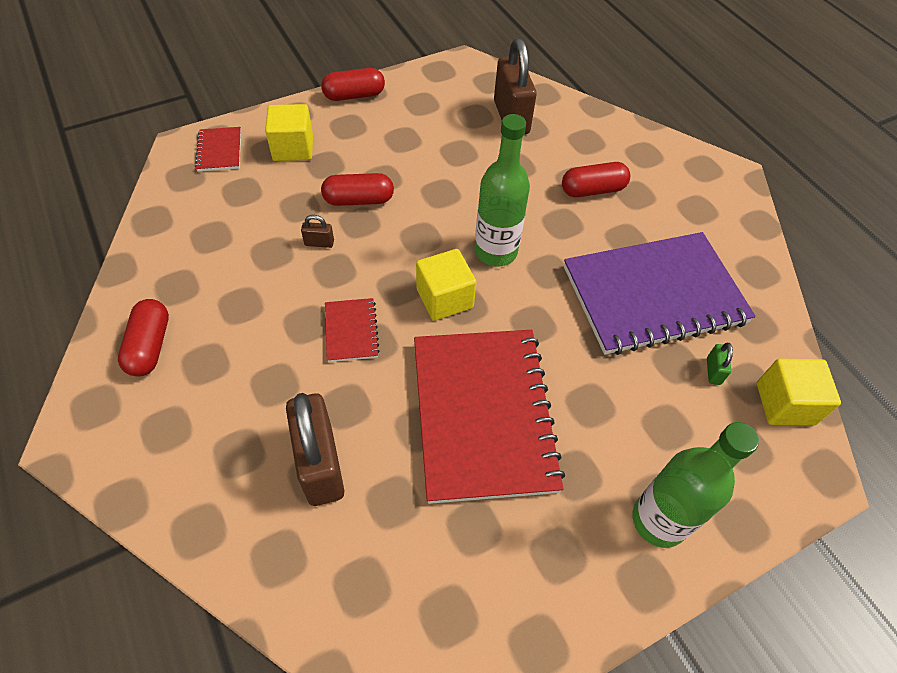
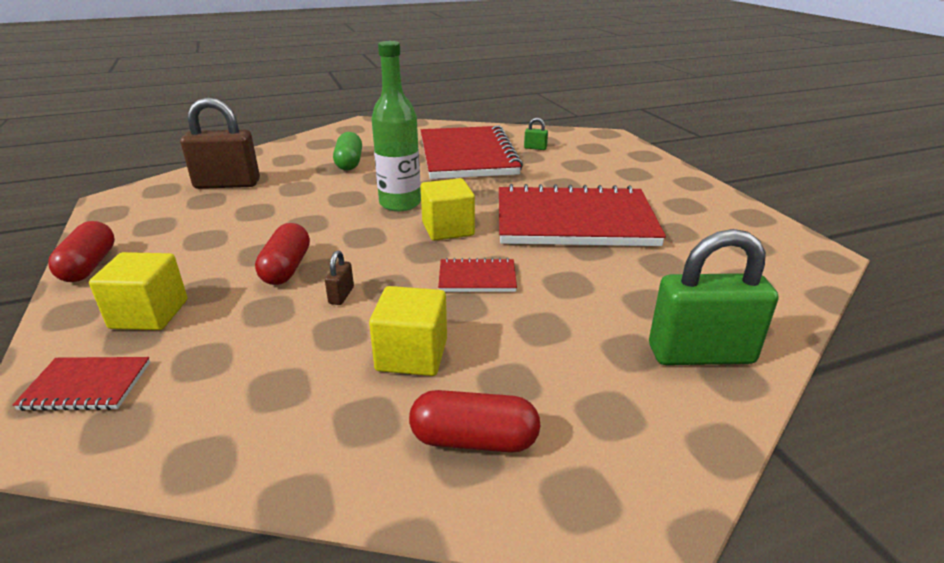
camera: 80 degrees left, 25 degrees down
brown padlock [286,393,344,506] -> none
red capsule [562,162,630,197] -> green capsule [333,132,362,171]
purple notebook [564,232,756,355] -> red notebook [421,125,523,179]
green bottle [632,422,759,548] -> none
yellow cube [757,359,841,426] -> yellow cube moved to [369,286,447,376]
none -> green padlock [649,229,778,365]

